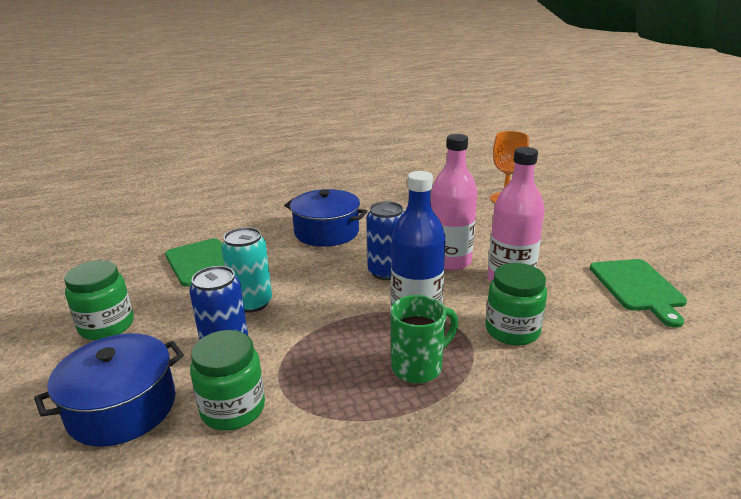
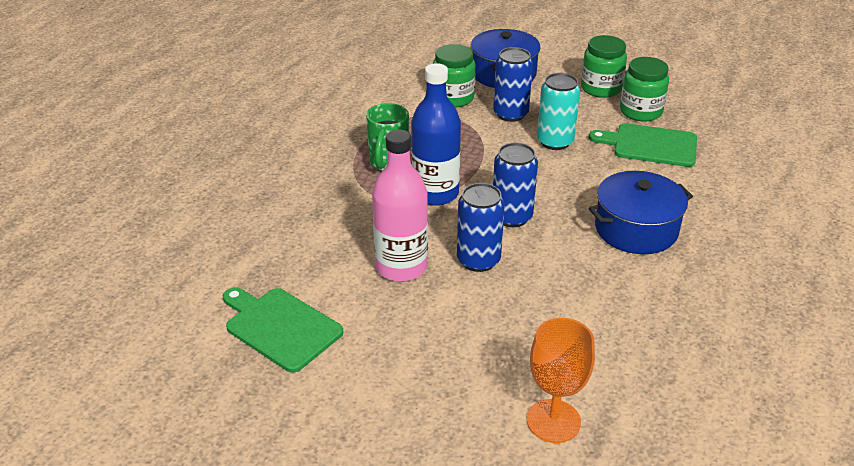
camera: 135 degrees right, 10 degrees up
pink bottle [431,134,477,271] -> blue can [457,183,505,272]
green jar [485,263,547,346] -> green jar moved to [620,57,669,121]

